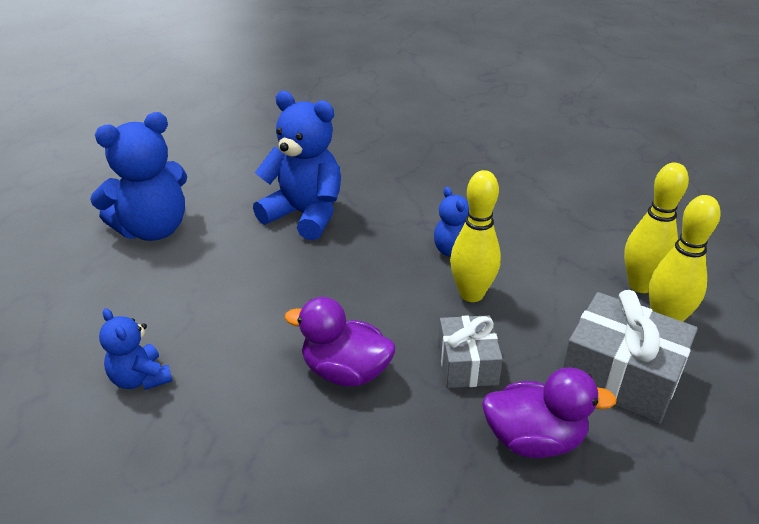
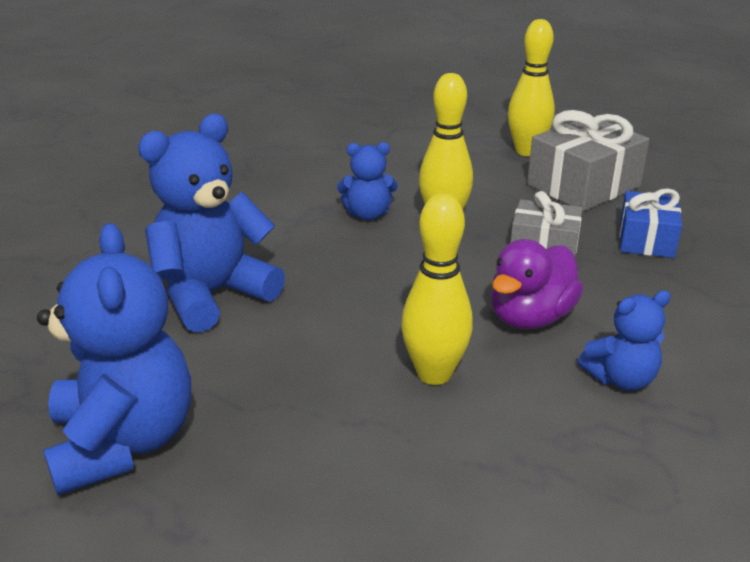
camera: 70 degrees left, 5 degrees down
blue teddy bear [99,308,172,390] -> blue teddy bear moved to [578,290,671,391]
purple duck [482,367,617,458] -> blue gift [619,188,682,258]
yellow bowling pin [624,163,689,293] -> yellow bowling pin moved to [401,193,473,385]

